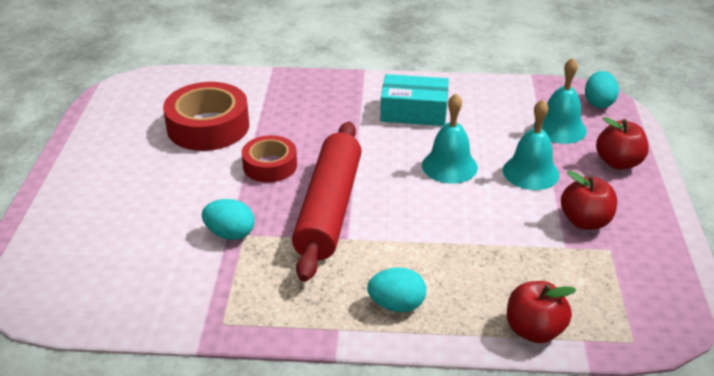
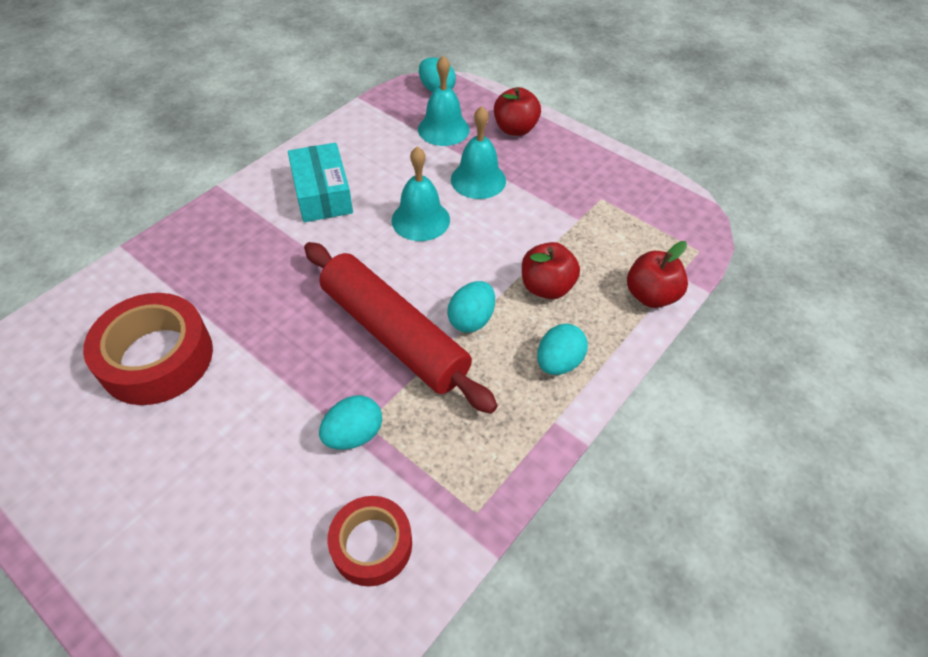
camera: 55 degrees left, 15 degrees up
red tape [242,135,297,183] -> red tape moved to [328,496,412,586]
turquoise box [380,74,449,126] -> turquoise box turned 60 degrees counterclockwise [288,143,353,222]
red apple [561,171,617,230] -> red apple moved to [522,242,580,299]
none -> turquoise egg [447,281,495,333]

